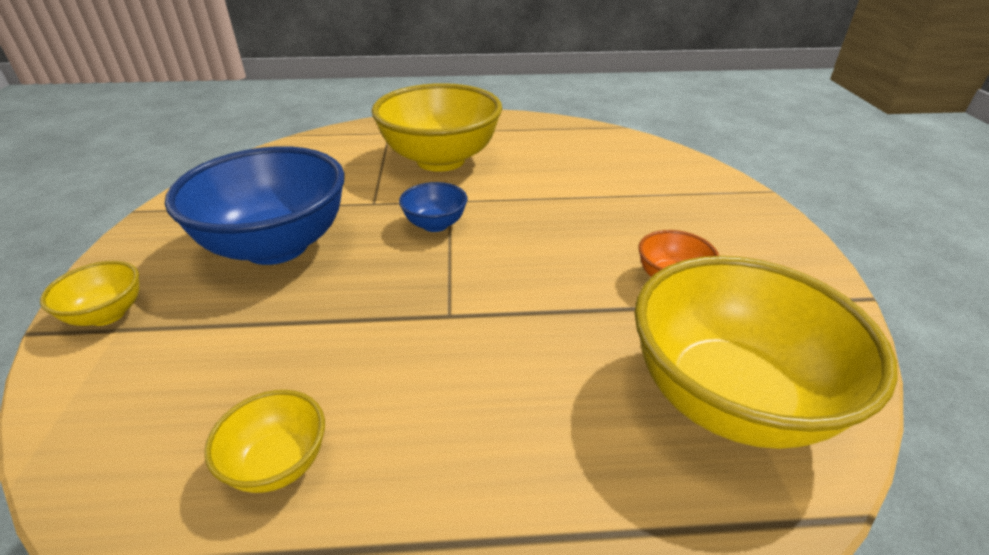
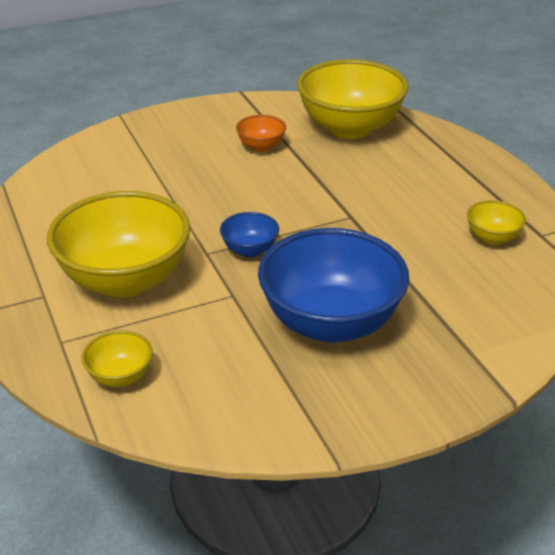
camera: 110 degrees left, 0 degrees up
yellow bowl [40,261,139,326] -> yellow bowl moved to [82,330,153,387]

